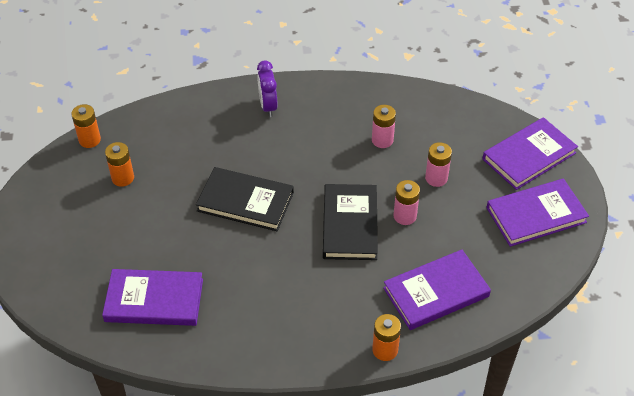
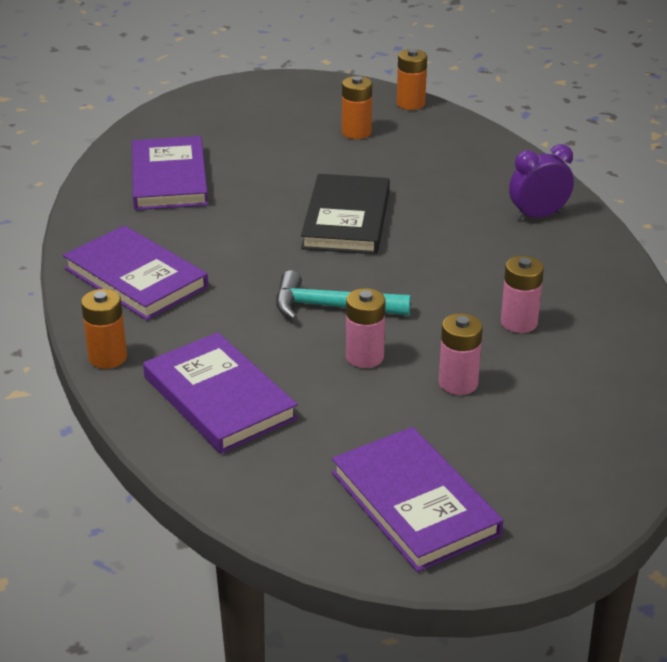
camera: 80 degrees right, 15 degrees down
black book [323,184,378,260] -> turquoise hammer [276,270,411,320]
purple book [482,117,578,190] -> purple book moved to [63,225,208,320]

